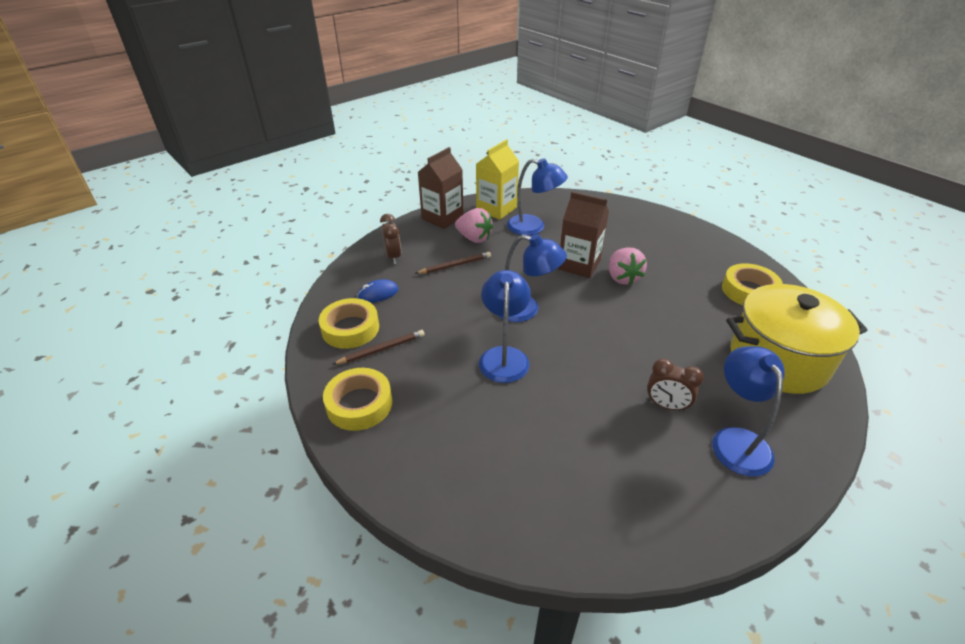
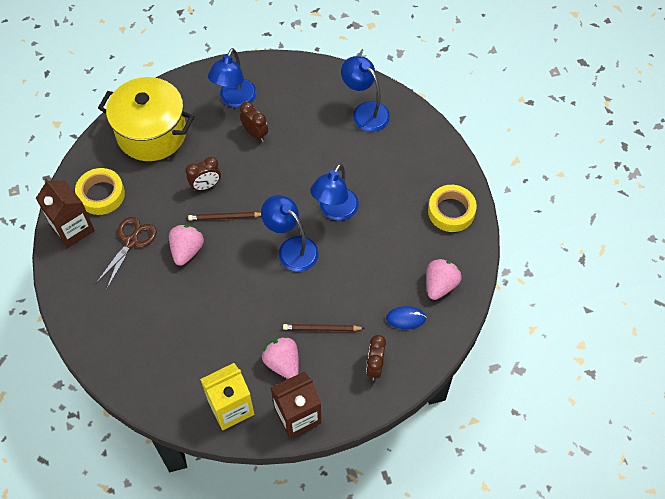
camera: 155 degrees left, 20 degrees up
yellow tape [319,298,379,349] -> pink strawberry [426,258,462,300]
brown pencil [332,330,425,365] -> brown pencil moved to [188,212,261,220]
blue lamp [507,158,568,236] -> blue lamp moved to [341,56,390,132]
brown carton [558,192,609,278] -> brown carton moved to [36,178,95,248]
none -> brown scissors [96,217,157,288]
none -> brown clock [185,157,221,191]

